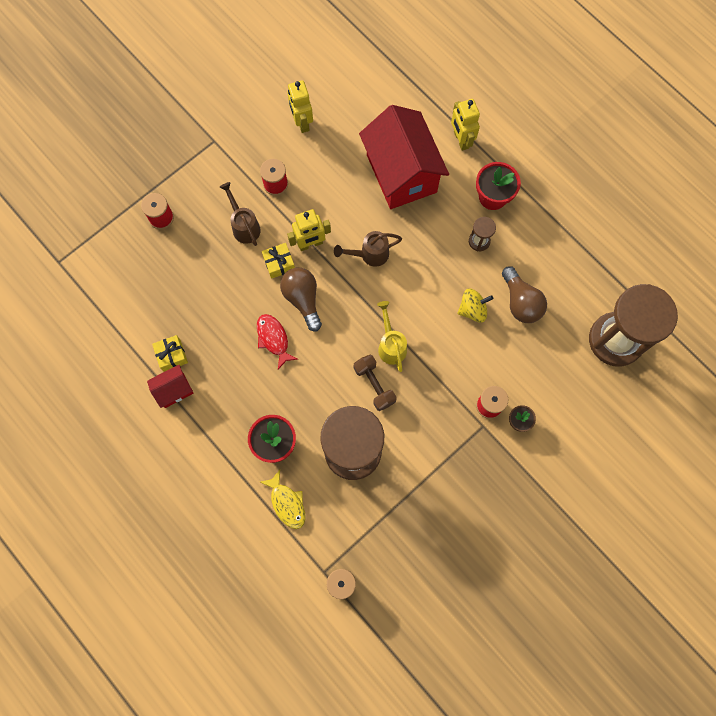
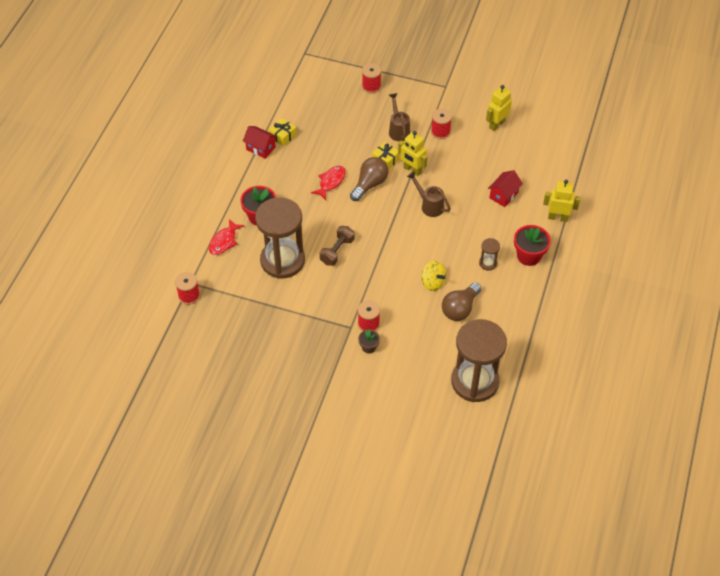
camera: 60 degrees right, 20 degrees down
brown watering can [220,182,261,246] -> brown watering can turned 45 degrees counterclockwise [389,93,410,141]
yellow fish [260,470,306,529] -> red fish [209,219,245,255]
red house [359,105,449,209] -> red house [488,170,523,207], size x0.45
yellow watering can [377,301,407,372] -> none
yellow robot [451,99,480,151] -> yellow robot turned 60 degrees clockwise [543,179,580,222]

